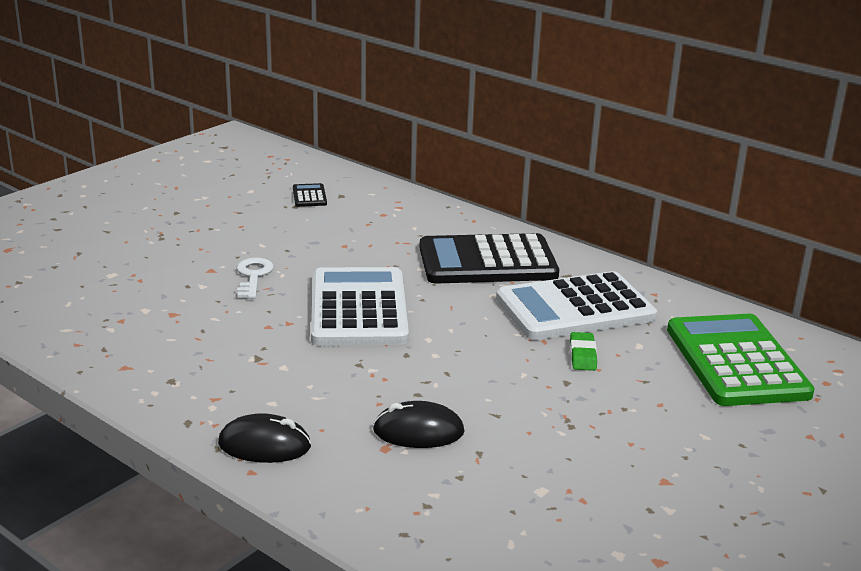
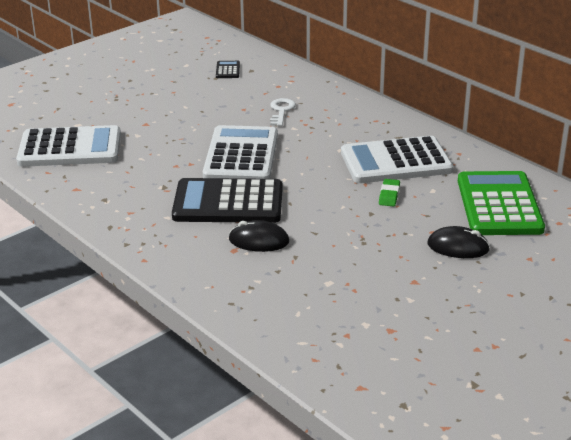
camera: 10 degrees right, 5 degrees up
black mouse [218,413,311,463] -> black mouse moved to [427,226,490,258]
white key [236,258,274,299] -> white key moved to [270,98,296,126]
black calculator [419,233,559,284] -> black calculator moved to [172,178,283,223]
none -> white calculator [16,125,121,167]

